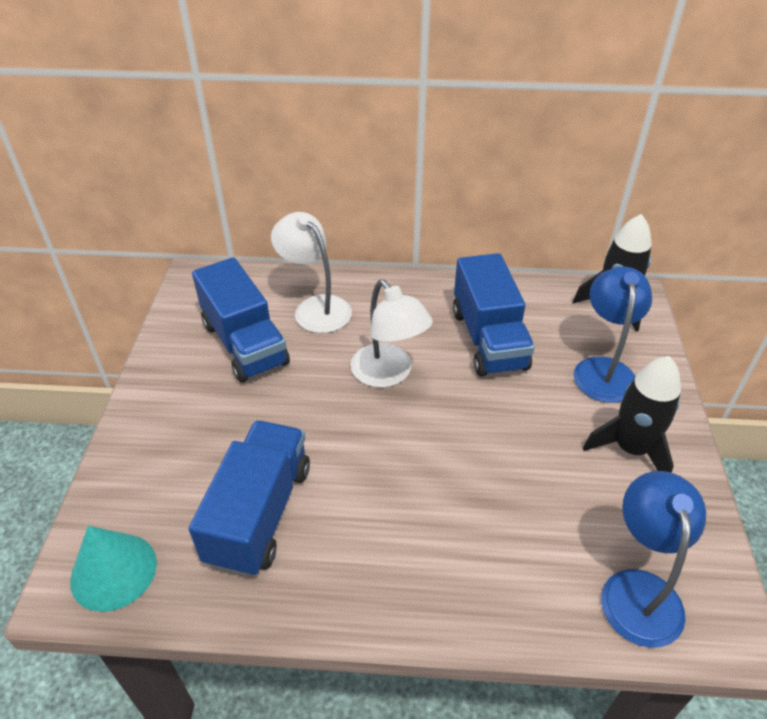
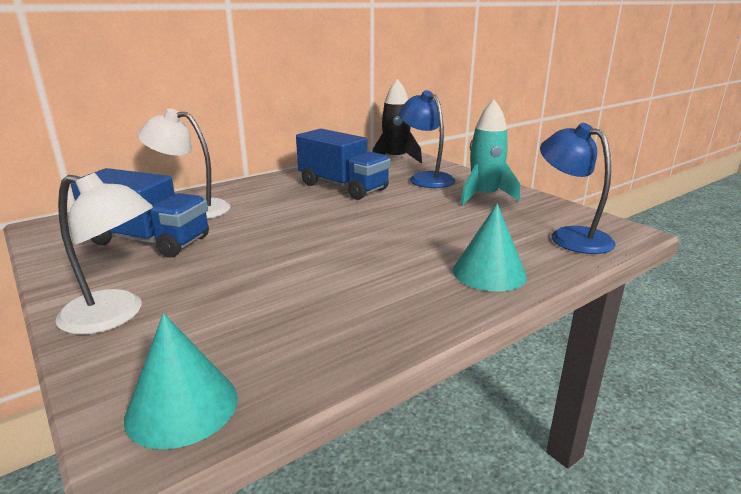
camera: 40 degrees left, 20 degrees down
blue truck [189,421,310,577] -> none
white lamp [350,279,433,388] -> white lamp moved to [55,173,153,335]
black rocket [583,356,681,473] -> turquoise rocket [460,99,520,205]
none -> turquoise cone [453,203,527,292]

